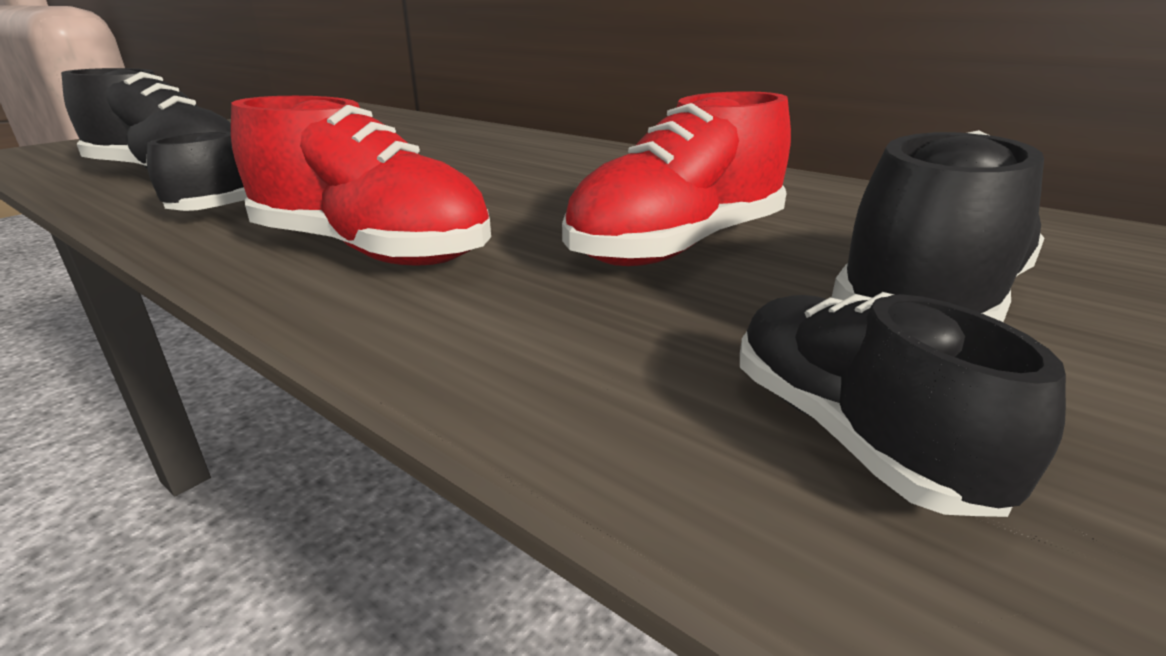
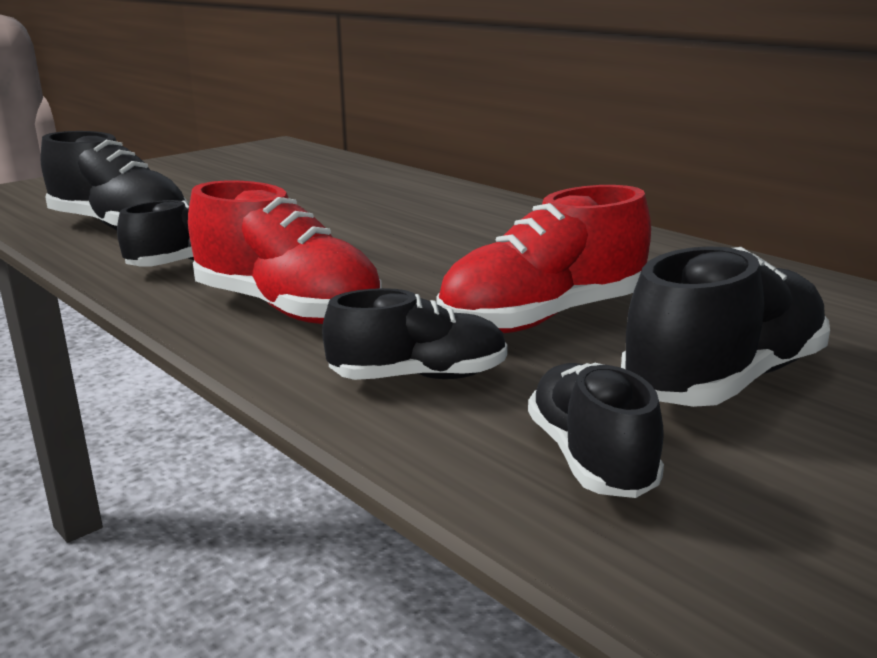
camera: 10 degrees right, 5 degrees down
none -> black shoe [322,288,508,380]

